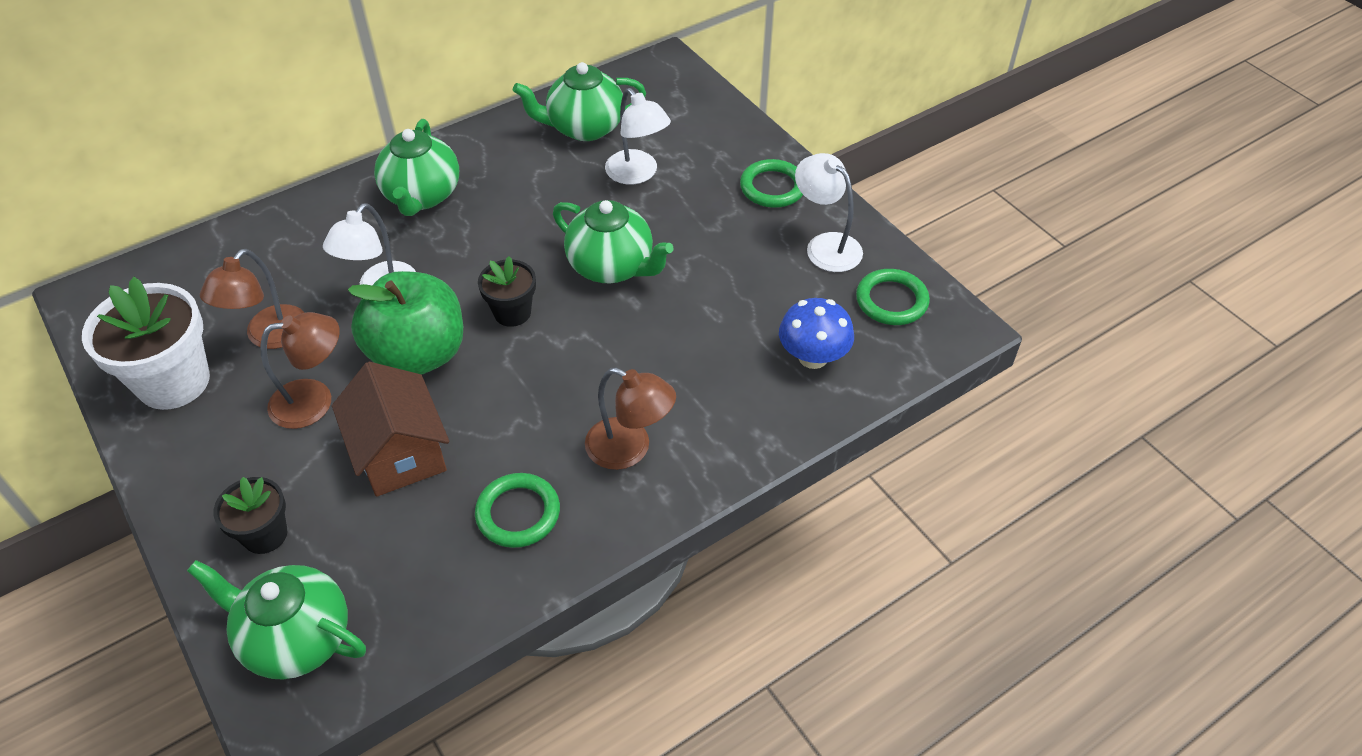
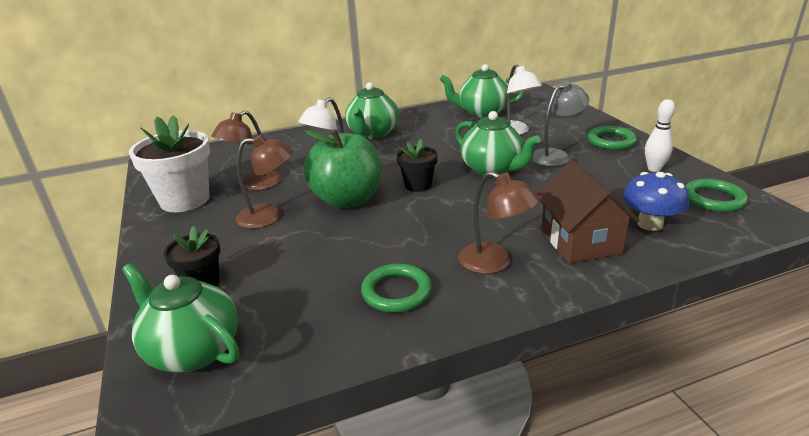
camera: 15 degrees right, 20 degrees down
brown house [332,362,450,497] -> brown house moved to [537,160,639,263]
white lamp [795,153,863,272] -> white bowling pin [645,99,675,172]
none -> grey lamp [532,81,589,166]

